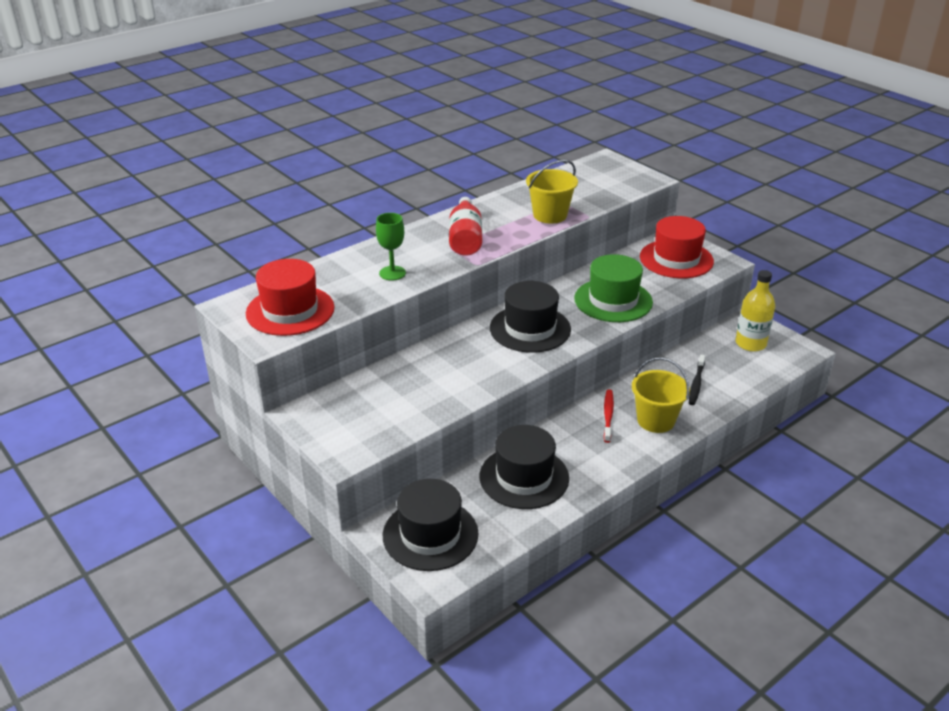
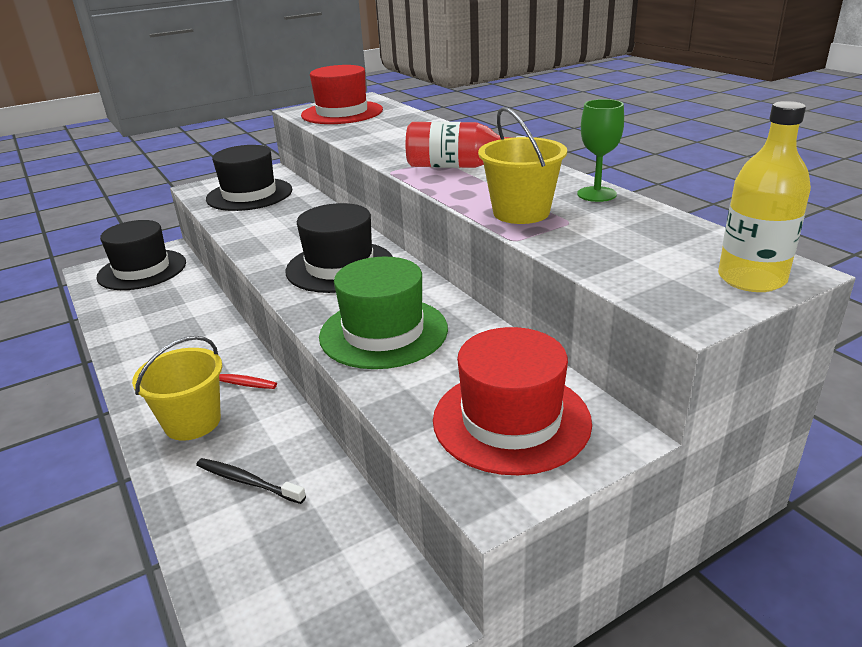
camera: 100 degrees right, 5 degrees down
green goblet [376,213,406,281] -> green goblet moved to [577,99,624,202]
black hat [480,425,569,509] -> black hat moved to [206,145,292,211]
yellow bottle [735,270,775,352] -> yellow bottle moved to [718,101,811,292]

